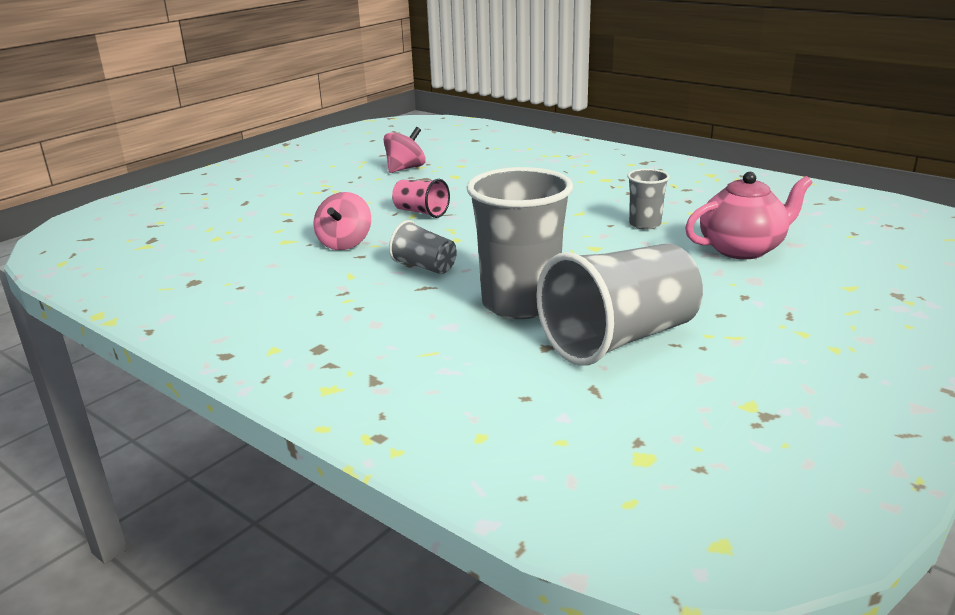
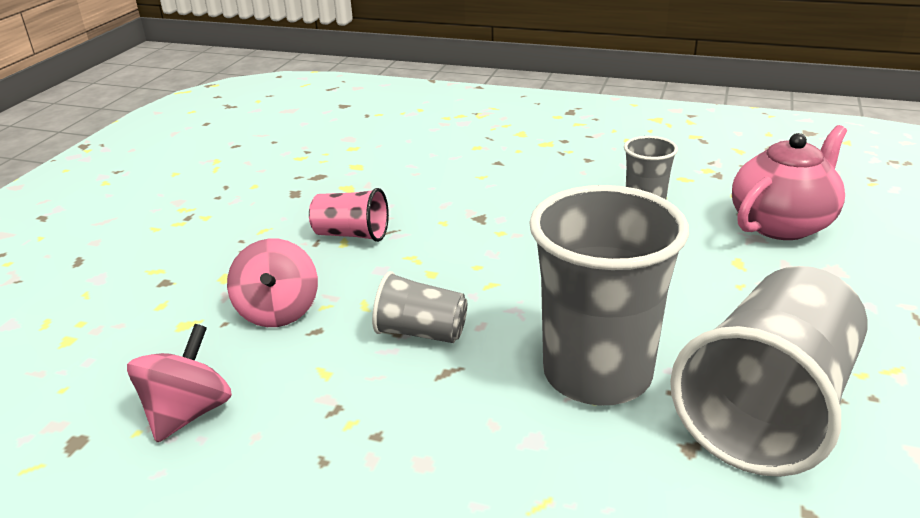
camera: 20 degrees left, 5 degrees up
pink spinning top [383,127,426,173] -> pink spinning top moved to [127,324,232,442]

